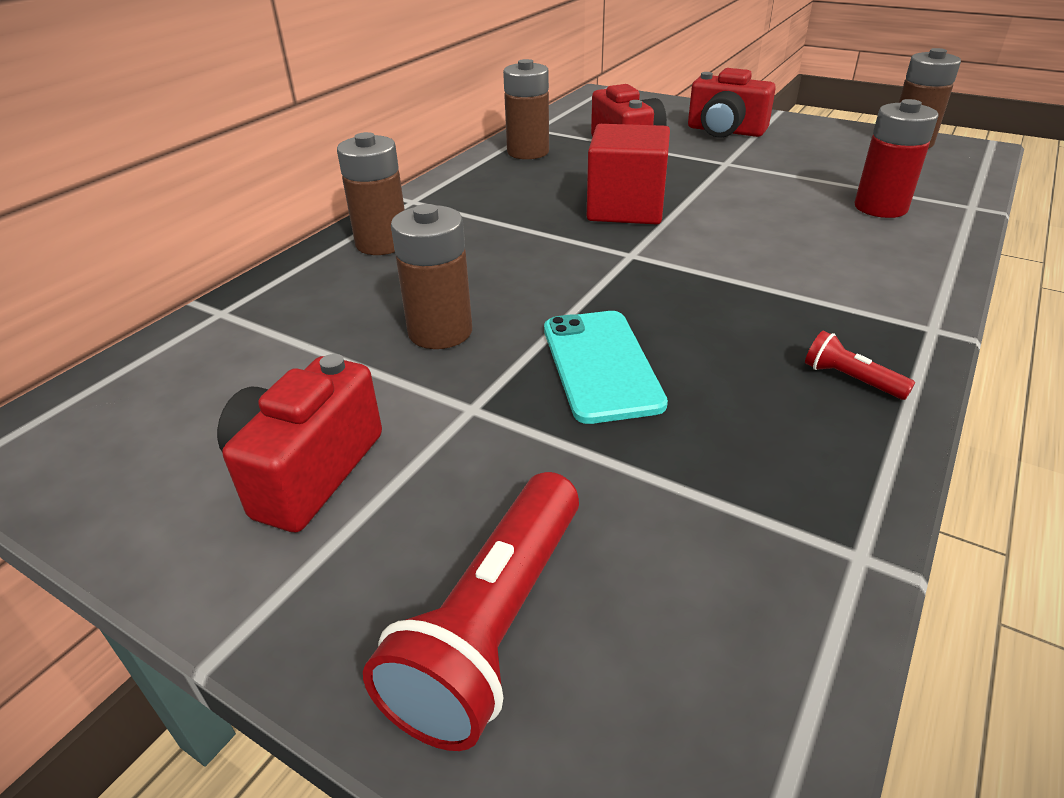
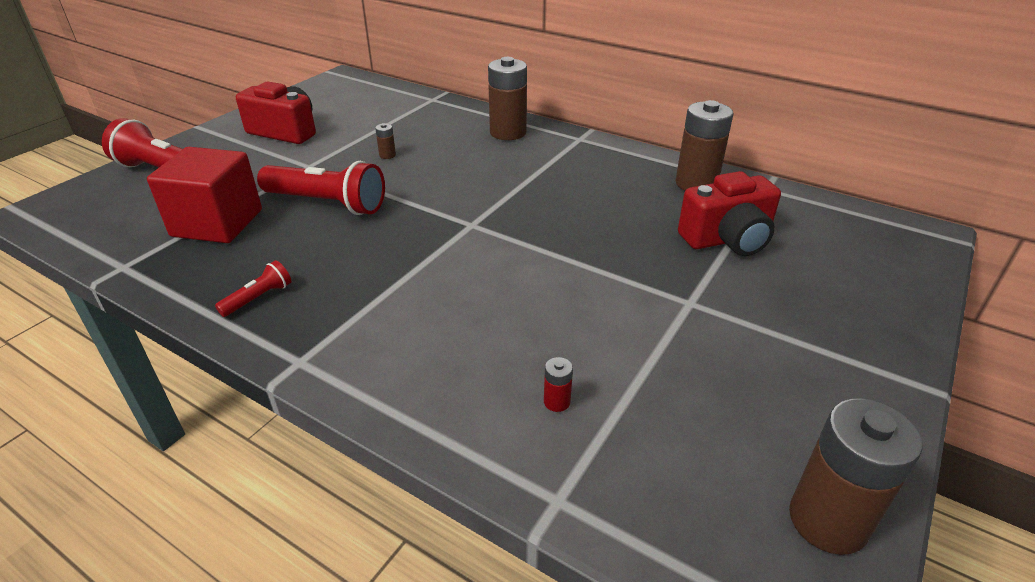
camera: 90 degrees right, 0 degrees up
brown battery [391,204,472,349] -> brown battery [375,123,396,159], size x0.42
turquoise phone [544,311,668,424] -> red flashlight [257,161,385,215]
red cube [587,124,670,224] -> red cube moved to [147,147,262,243]
red camera [688,68,776,138] -> none
red battery [854,99,939,218] -> red battery [544,357,573,412], size x0.42

